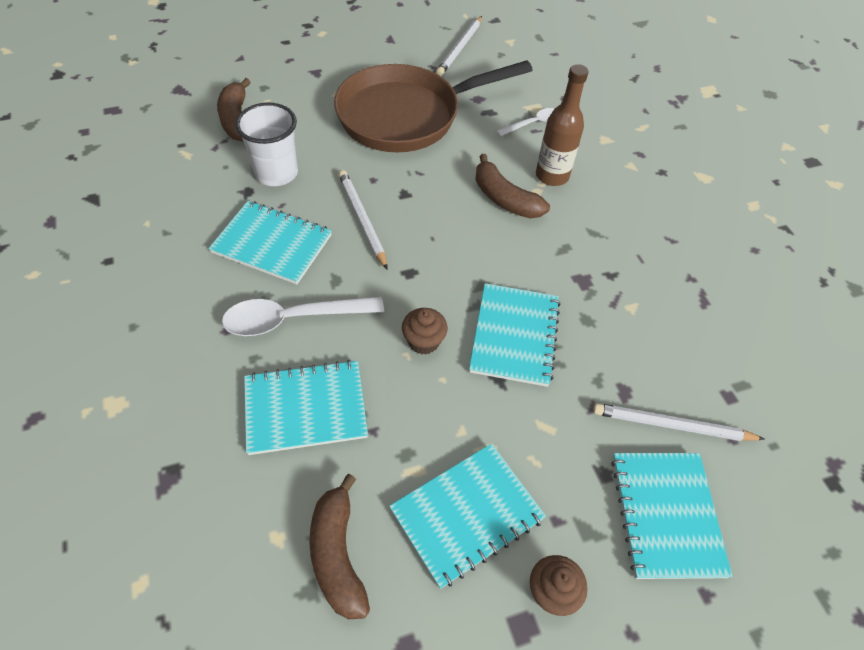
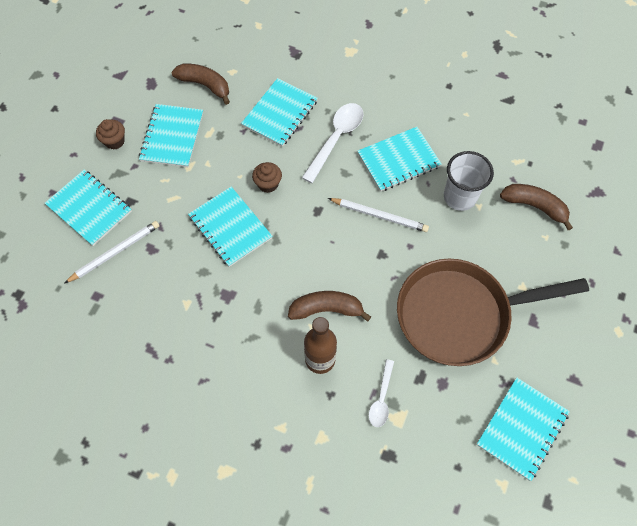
camera: 135 degrees right, 10 degrees up
brown pan [334,60,532,152] -> brown pan turned 120 degrees counterclockwise [397,259,589,366]
white pencil [436,16,482,76] -> turquoise notebook [477,377,570,481]

